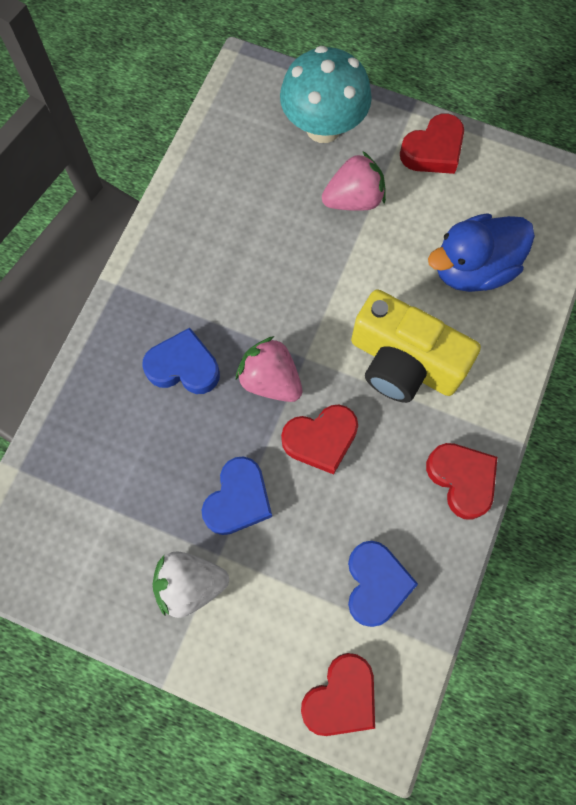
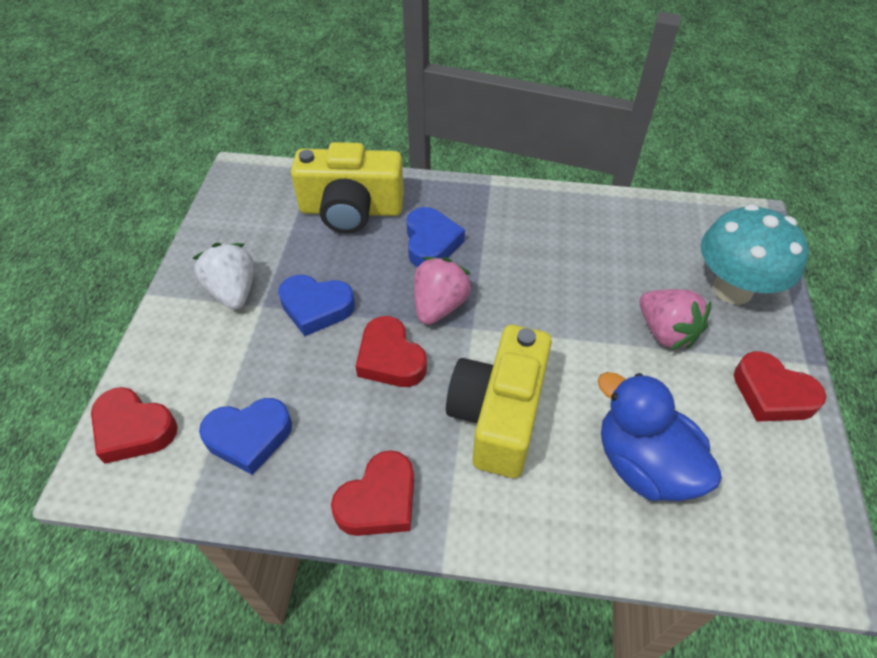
camera: 75 degrees right, 20 degrees down
none -> yellow camera [291,142,404,233]

